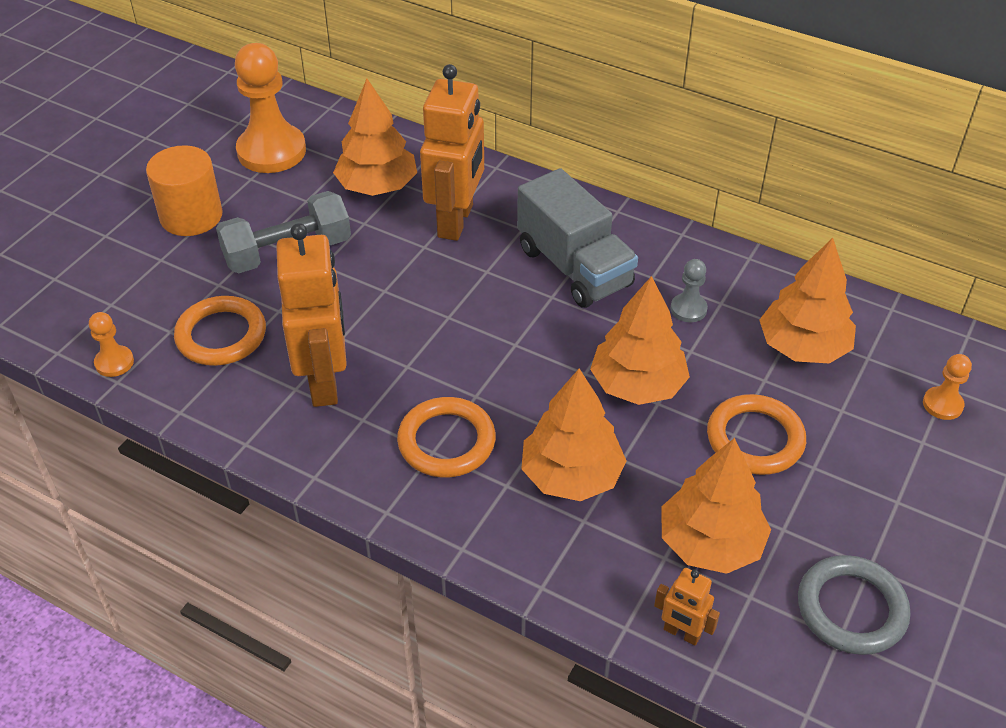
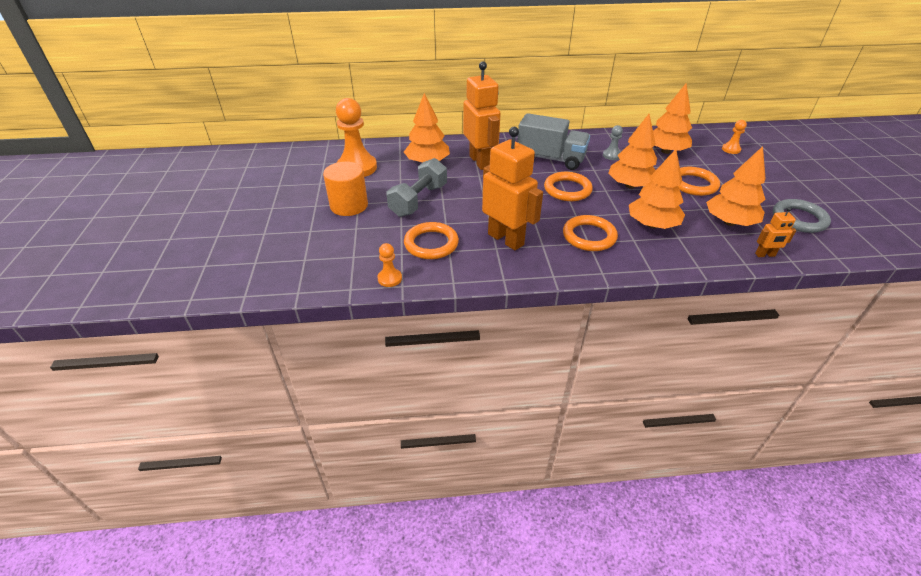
camera: 35 degrees left, 5 degrees down
none -> orange ring [544,172,593,201]

